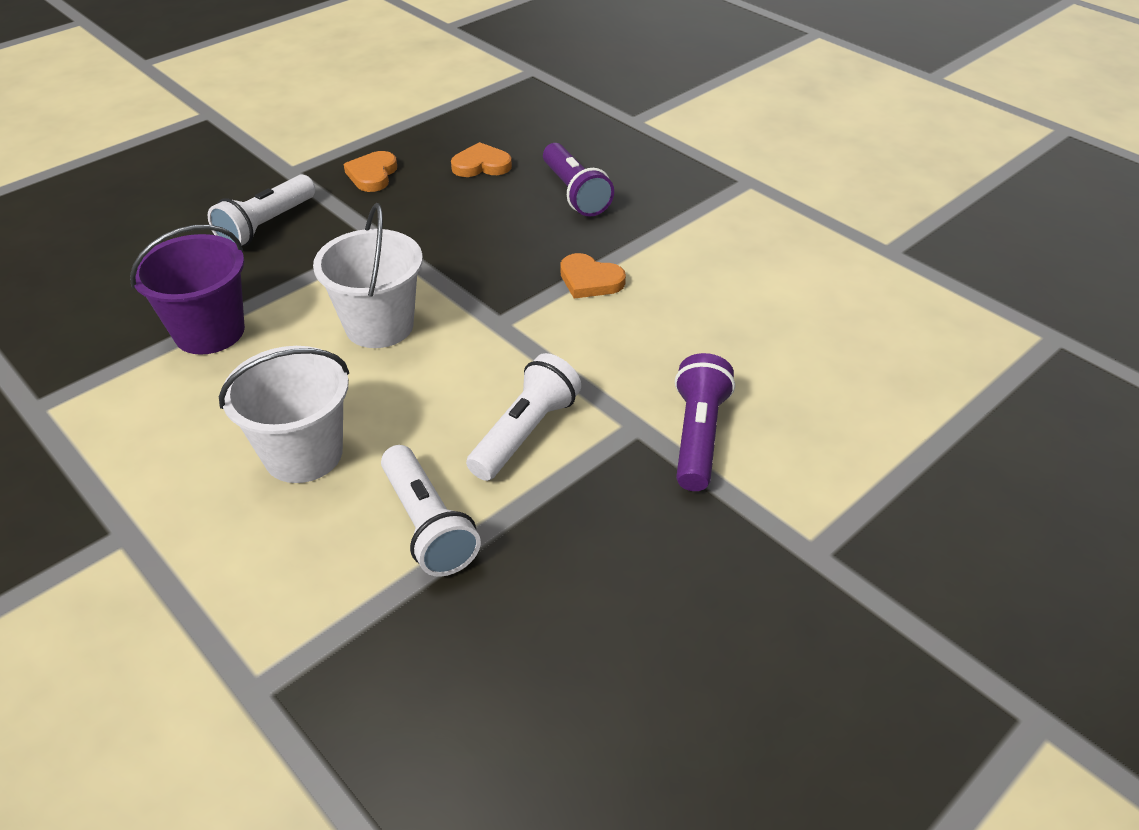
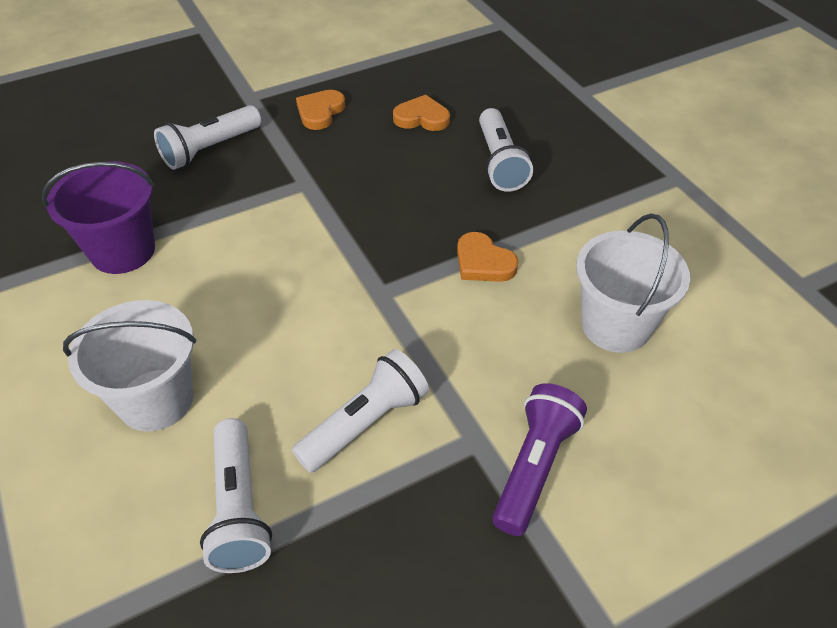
camera: 15 degrees right, 5 degrees up
white bucket [313,203,423,348] -> white bucket moved to [576,213,690,353]
purple flashlight [543,143,614,217] -> white flashlight [479,108,533,192]

